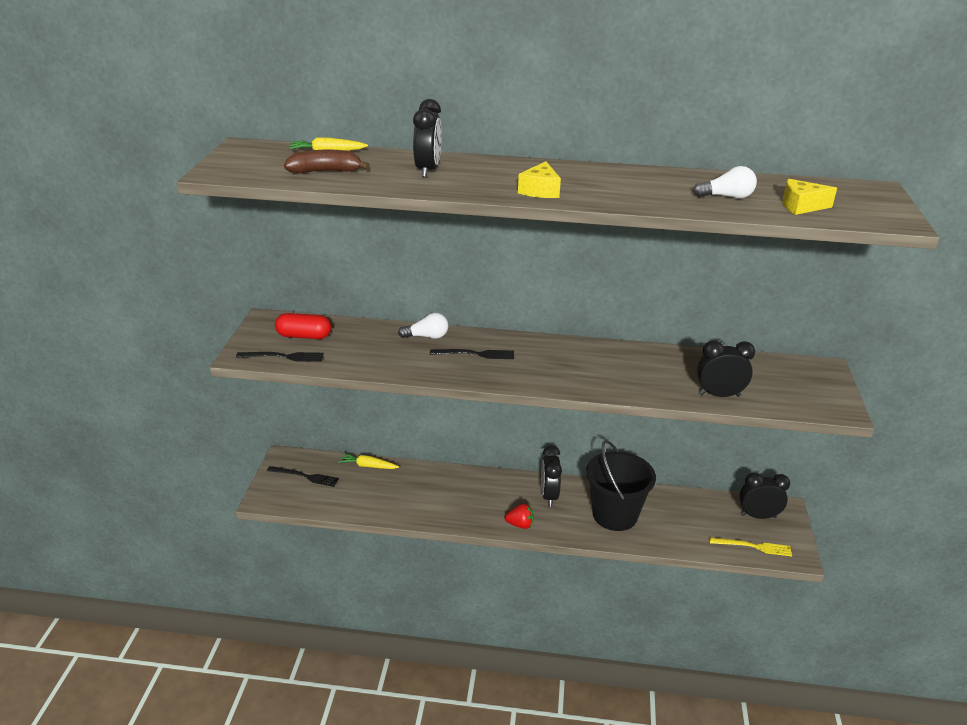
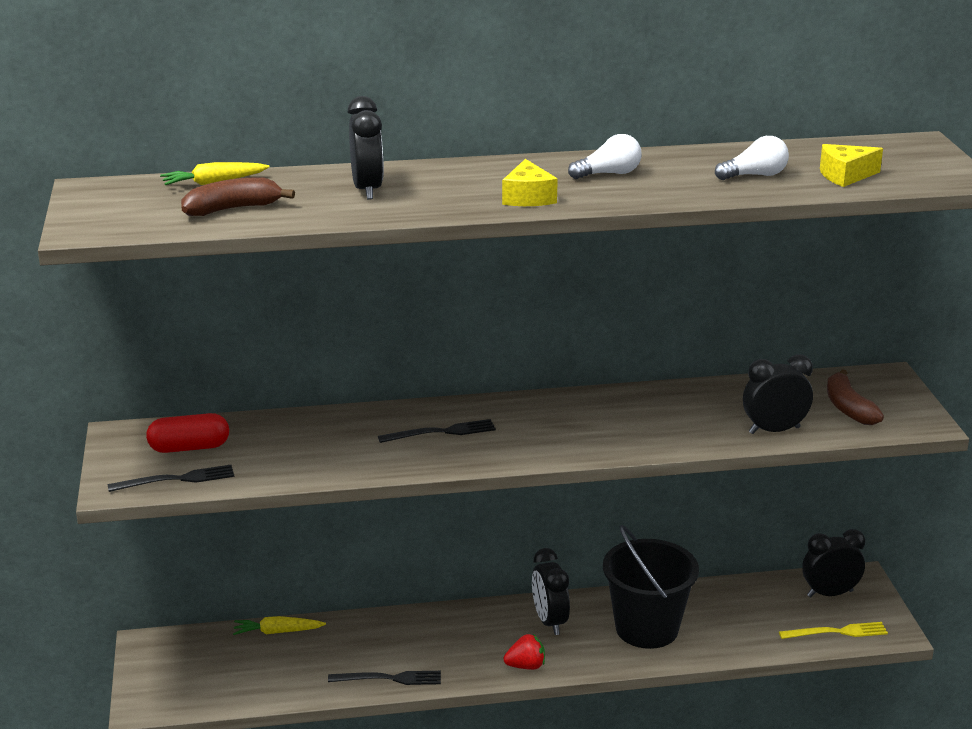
camera: 15 degrees left, 5 degrees down
black fork [267,466,339,487] -> black fork moved to [328,671,441,685]
white light bulb [398,313,448,339] -> white light bulb moved to [568,134,642,179]
none -> brown banana [827,369,884,425]

